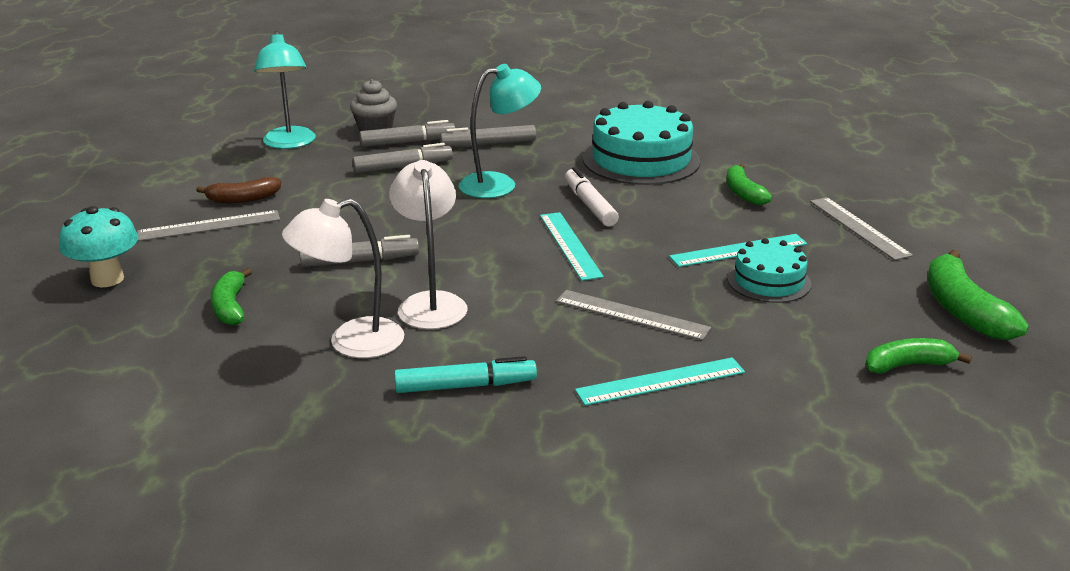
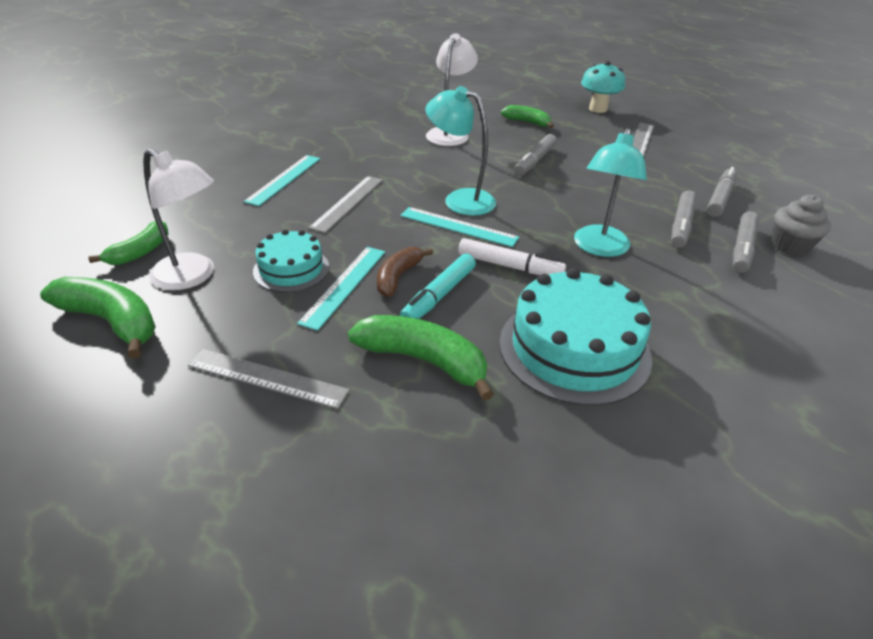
camera: 130 degrees right, 10 degrees up
brown banana [196,177,281,203] -> brown banana moved to [377,247,433,297]
turquoise lamp [254,31,316,149] -> turquoise lamp moved to [426,86,496,216]
white lamp [389,160,468,329] -> white lamp moved to [143,149,214,290]
turquoise marker [394,356,537,393] -> turquoise marker moved to [400,253,476,319]
grey marker [440,125,536,147] -> grey marker moved to [707,167,737,217]
grey ruler [556,290,711,340] -> grey ruler turned 45 degrees counterclockwise [309,176,383,233]
green banana [726,164,772,205] -> green banana [348,315,494,401], size x1.57

